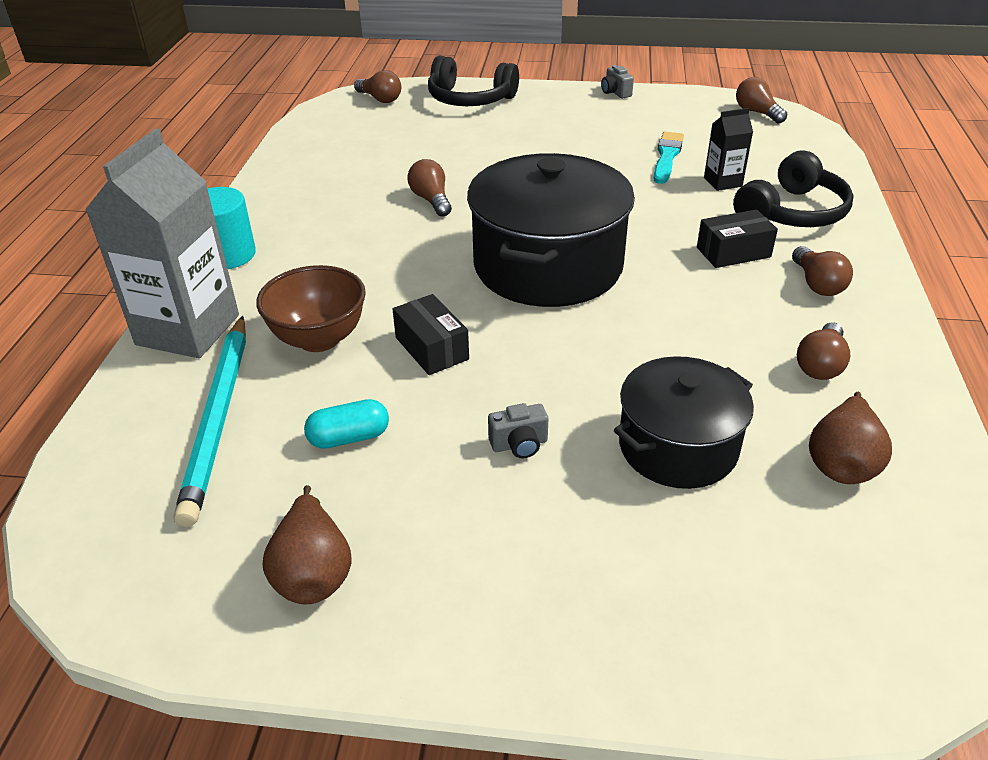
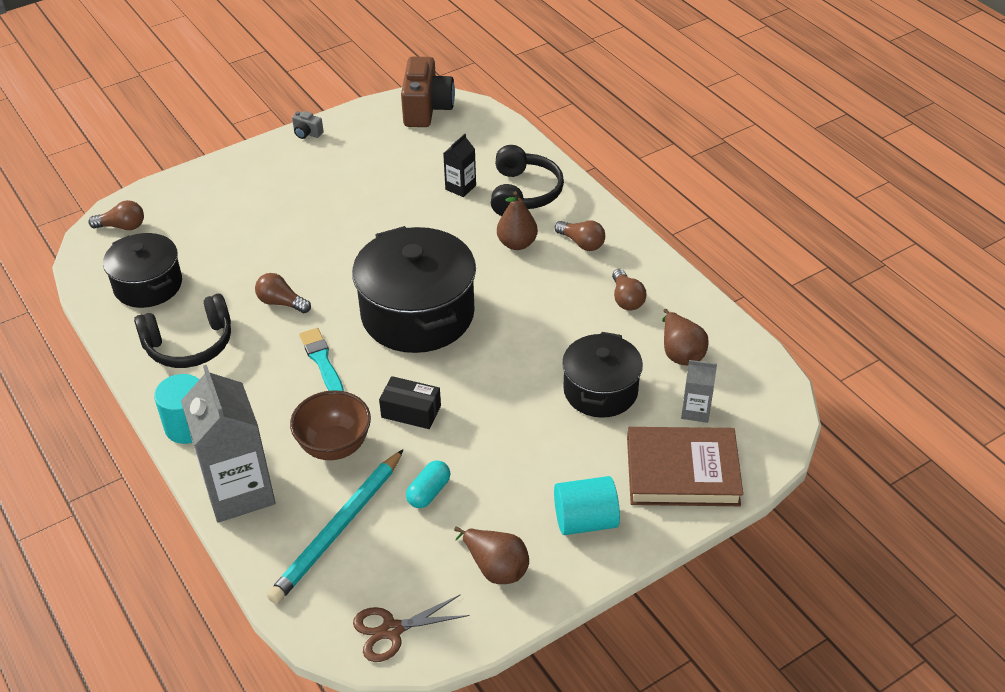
camera: 40 degrees left, 5 degrees up
turquoise pencil [174,316,246,527] -> turquoise pencil turned 75 degrees clockwise [267,449,404,604]
black headphones [428,56,519,106] -> black headphones moved to [134,294,231,368]
grey camera [488,403,548,458] -> none
turquoise brush [653,132,684,184] -> turquoise brush moved to [299,328,344,391]
black box [697,209,778,268] -> brown pear [497,191,538,250]
brown light bulb [736,77,787,123] -> brown camera [401,56,455,127]
none -> black pot [103,233,182,308]
none -> brown scissors [353,595,469,662]
none -> turquoise cylinder [554,476,620,535]
none -> brown book [627,427,743,506]
none -> grey carton [681,360,717,423]

